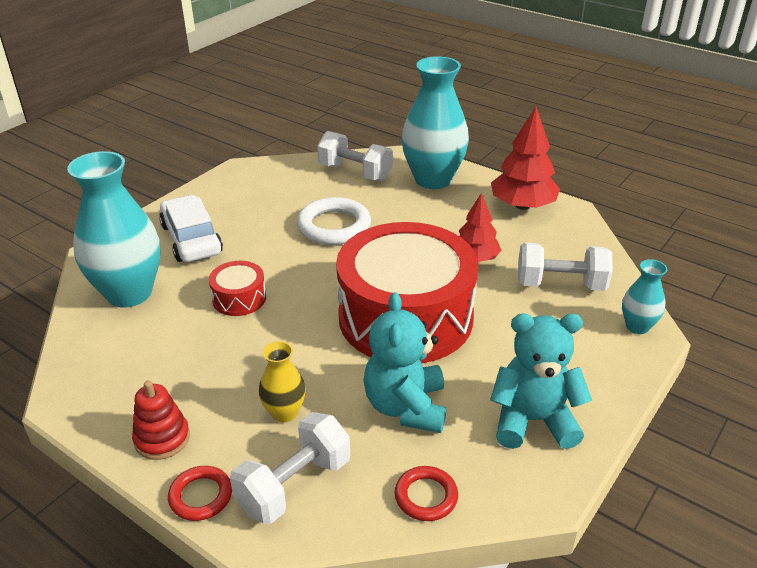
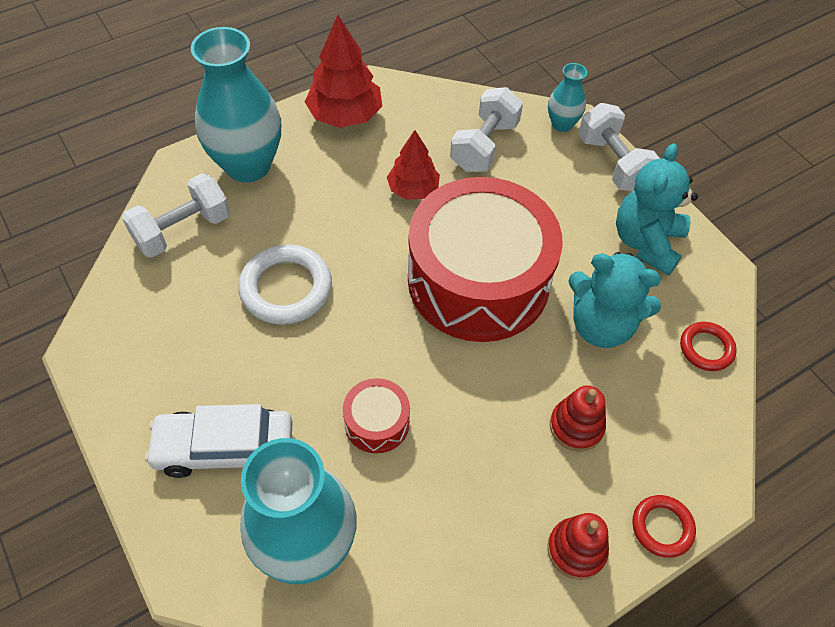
camera: 70 degrees left, 20 degrees up
white dumbbell [230,412,350,524] -> white dumbbell moved to [578,103,660,191]
yellow vase [259,341,306,423] -> red stacking toy [550,385,606,452]

